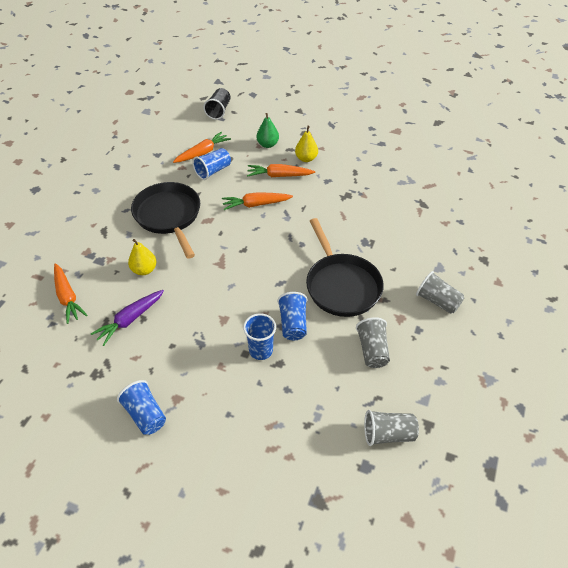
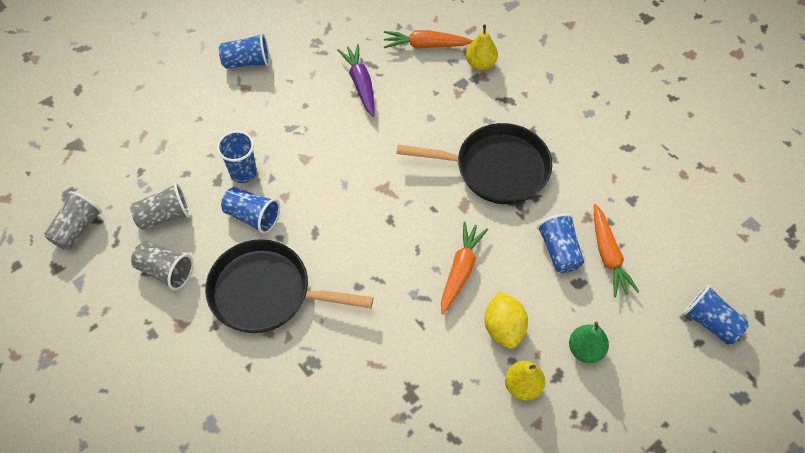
camera: 120 degrees right, 10 degrees up
yellow pear [128,239,157,275] -> yellow pear moved to [466,25,498,70]
black cup [203,88,231,120] -> blue cup [683,285,749,345]
orange carrot [247,164,315,177] -> yellow lemon [484,291,528,349]
grey cup [416,271,465,314] -> grey cup moved to [130,183,190,230]

